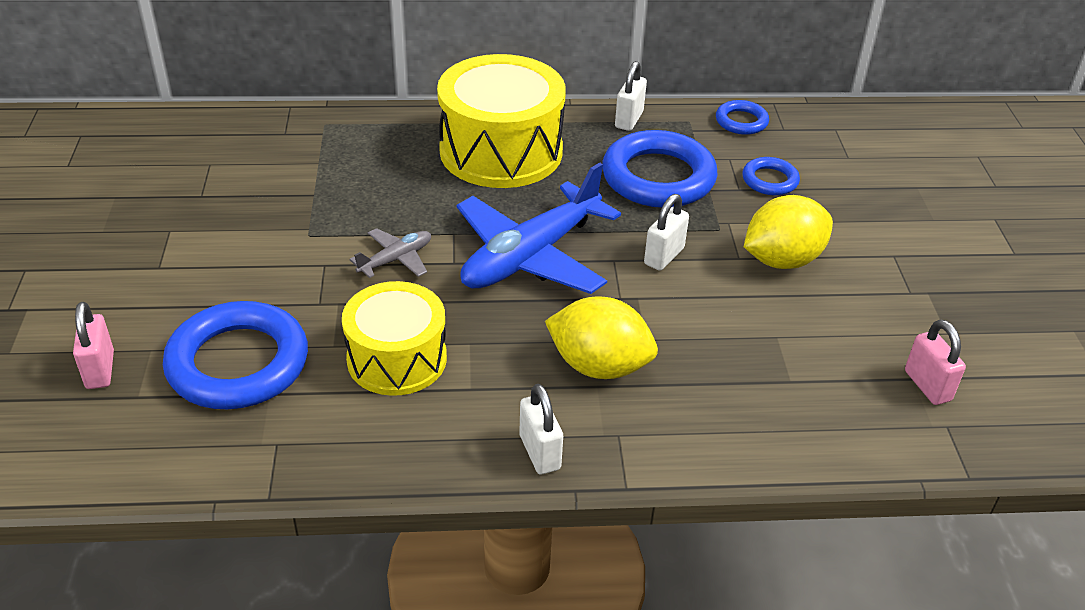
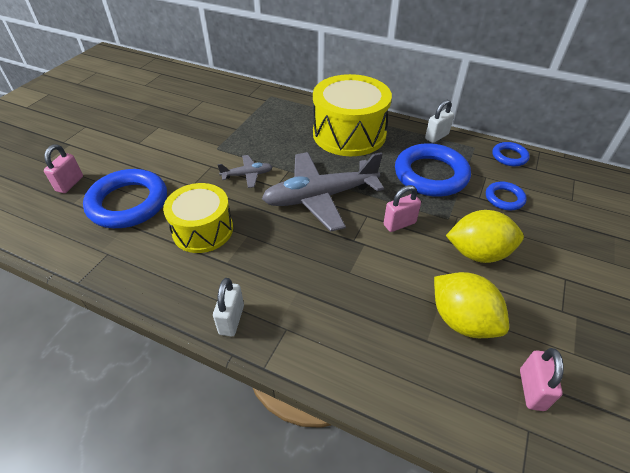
camera: 30 degrees right, 5 degrees up
blue plane [457,162,621,294] -> grey plane [262,152,384,231]
yellow lemon [545,296,658,379] -> yellow lemon moved to [434,272,509,338]
white padlock [644,194,689,271] -> pink padlock [384,185,421,232]

